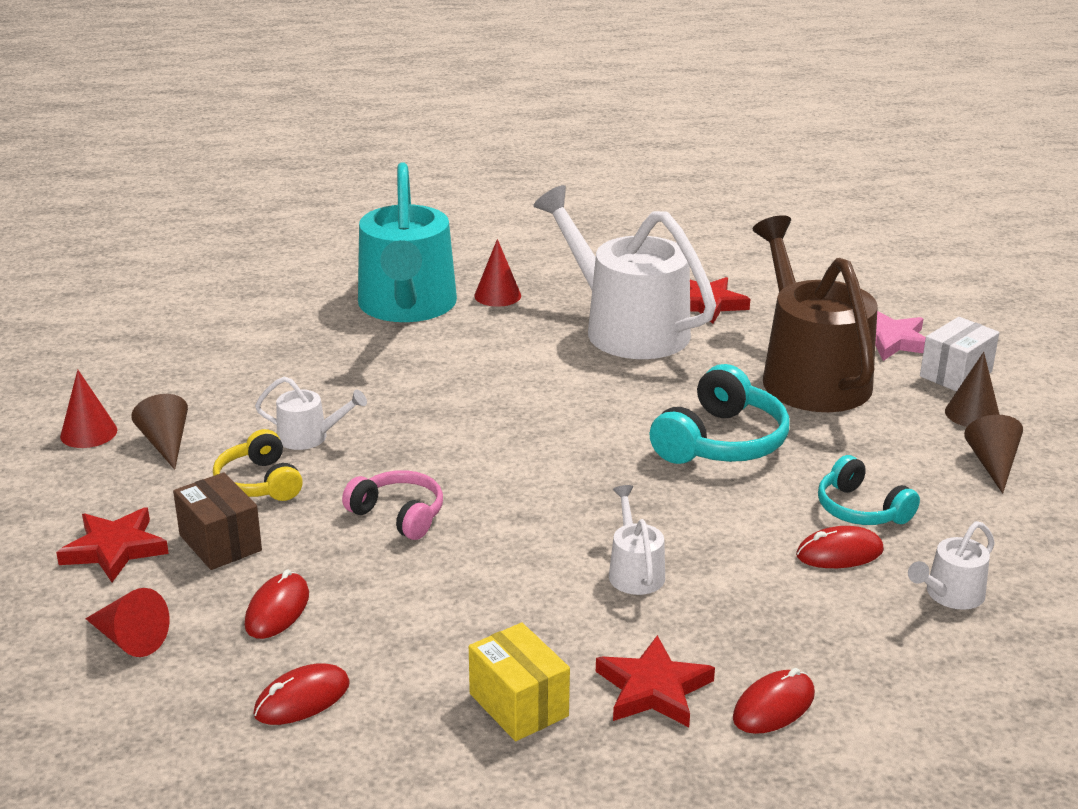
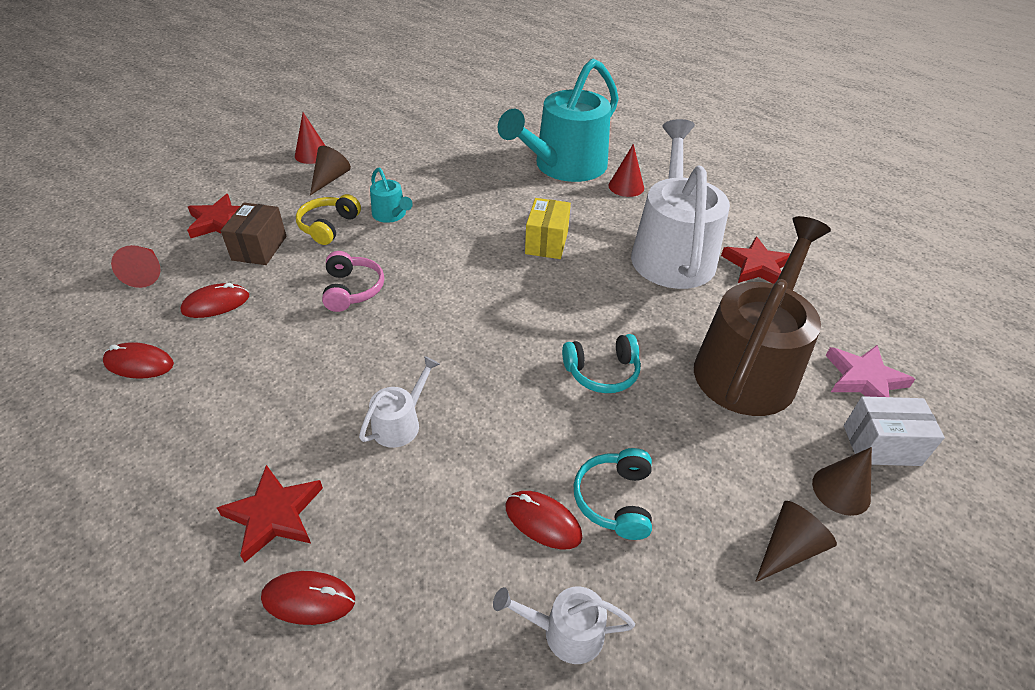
camera: 45 degrees right, 15 degrees up
white watering can [255,377,367,450] -> turquoise watering can [370,167,413,223]
yellow box [469,623,570,741] -> yellow box moved to [525,198,571,259]
turquoise headphones [649,364,790,464] -> turquoise headphones [562,334,641,393], size x0.64

